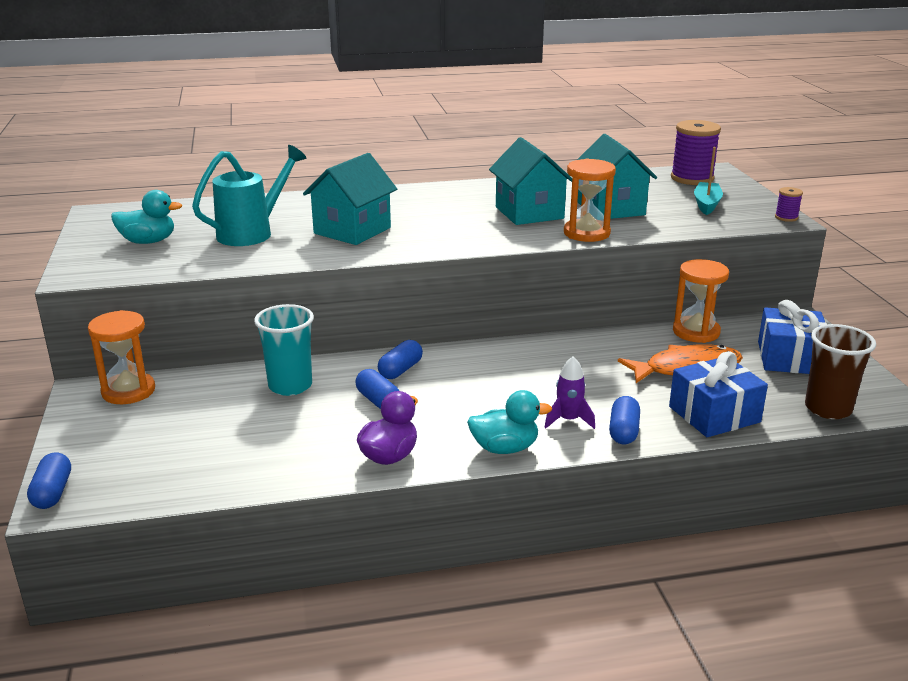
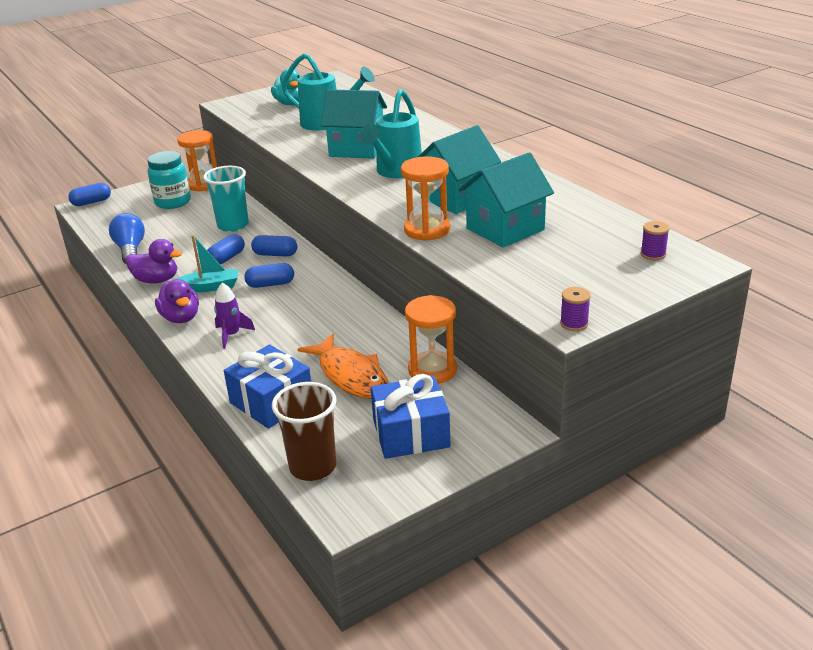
camera: 70 degrees right, 5 degrees up
turquoise duck [467,390,552,454] -> purple duck [155,279,199,323]
blue capsule [609,396,640,444] -> blue capsule moved to [244,263,294,288]
purple spool [671,120,721,185] -> purple spool [641,221,669,260], size x0.48
turquoise boat [694,147,723,215] -> turquoise boat moved to [174,235,238,292]
none -> blue light bulb [109,213,145,264]
none -> turquoise jar [147,151,191,209]
none -> turquoise watering can [360,89,422,178]

